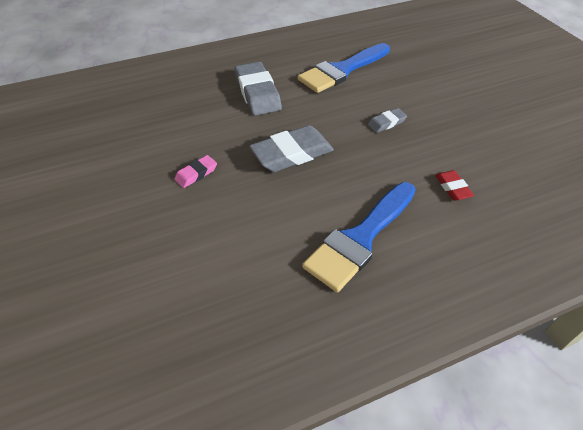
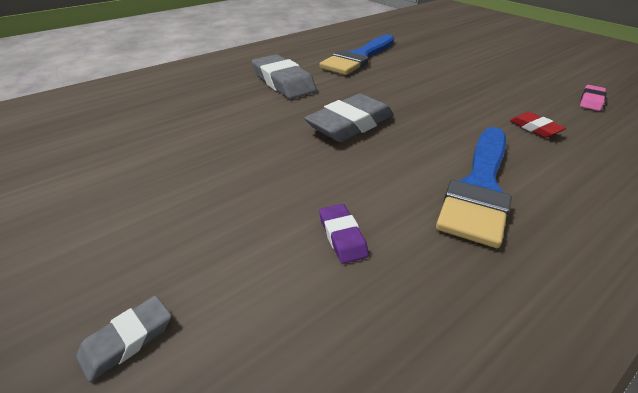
camera: 15 degrees left, 10 degrees down
pink eraser [175,155,217,188] -> pink eraser moved to [580,85,607,111]
grey eraser [368,108,407,133] -> grey eraser moved to [76,295,172,382]
none -> purple eraser [319,204,369,264]

